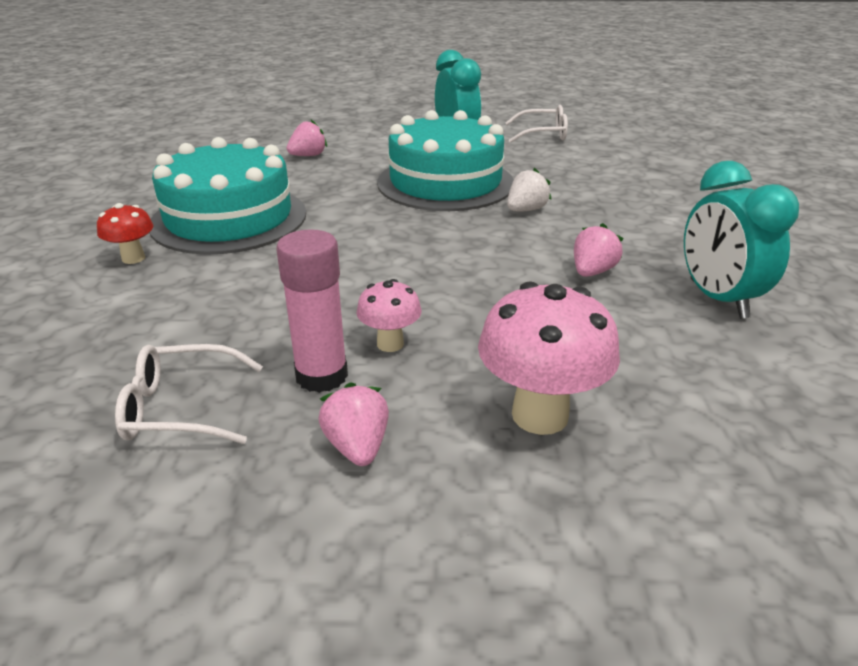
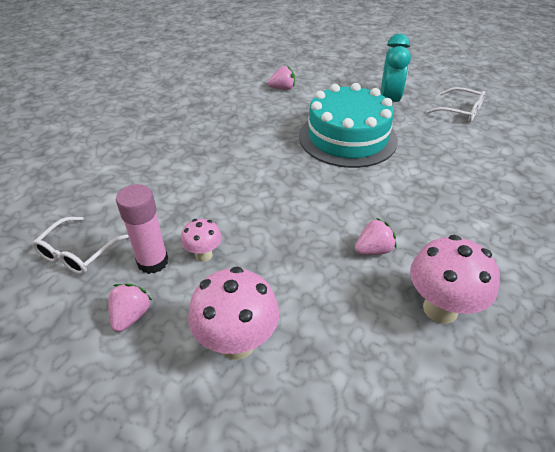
camera: 30 degrees right, 10 degrees up
red mushroom [97,203,153,264] -> none
white glasses [115,344,263,444] -> white glasses turned 90 degrees counterclockwise [32,217,129,275]
turquoise cake [149,137,306,255] -> none
white strawberry [507,168,552,212] -> none
turquoise clock [684,161,799,319] -> pink mushroom [410,235,500,324]

